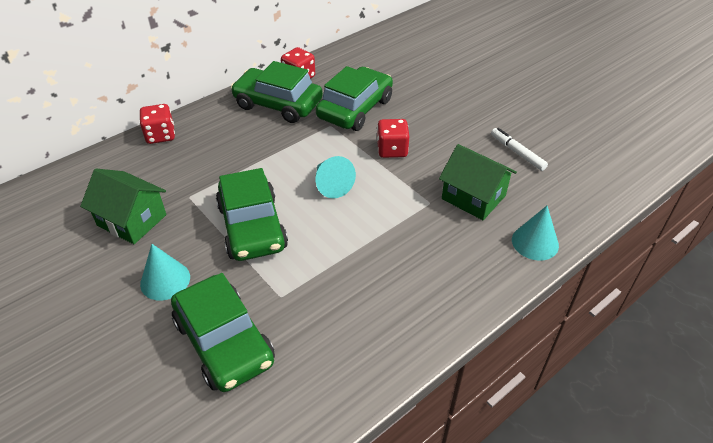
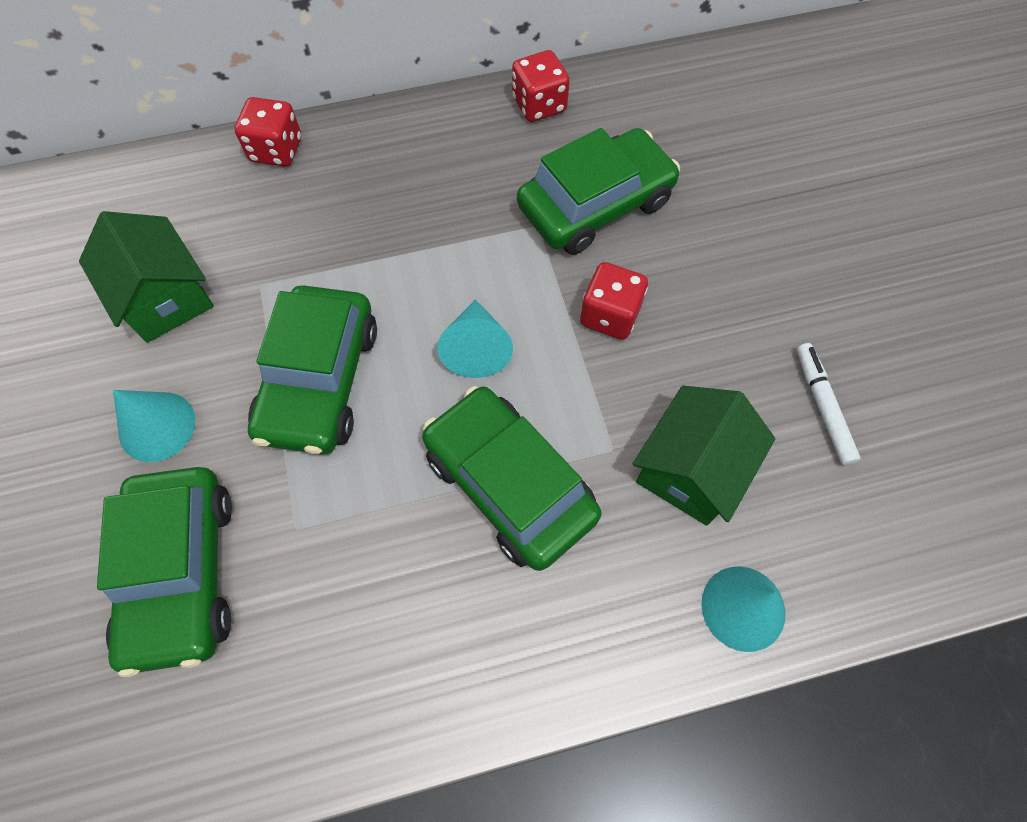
camera: 25 degrees right, 20 degrees up
green car [231,61,323,123] -> green car moved to [422,386,601,571]
green house [439,144,517,220] -> green house turned 60 degrees clockwise [633,386,775,526]

